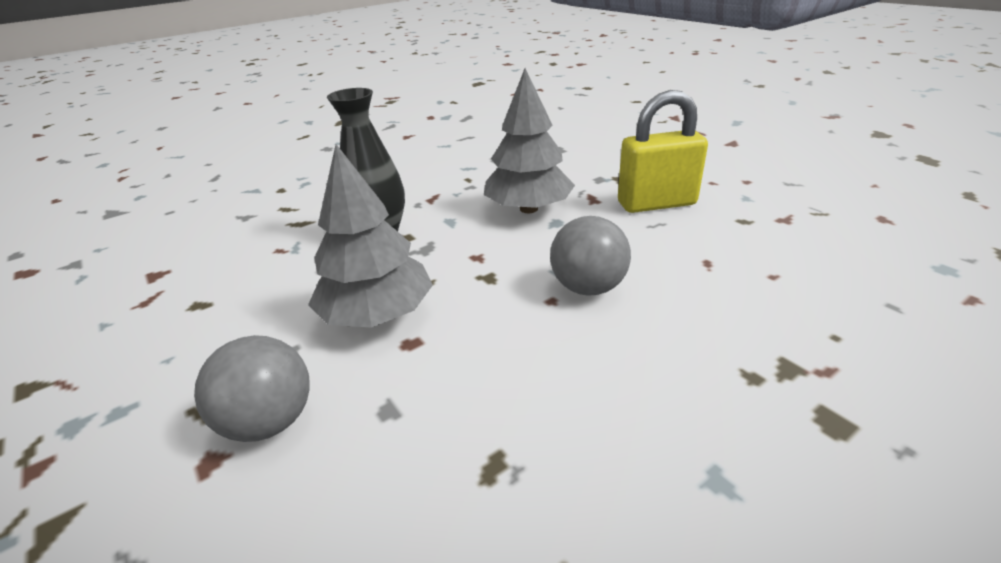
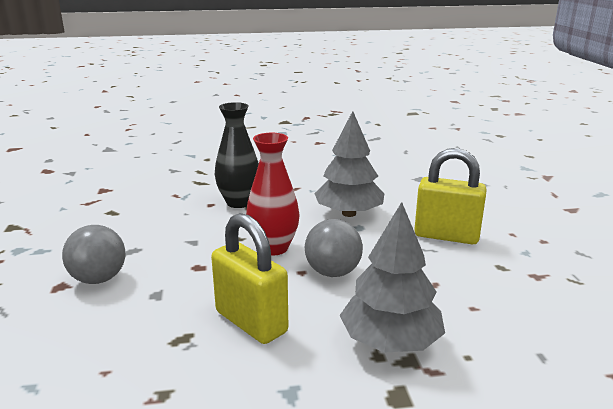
camera: 25 degrees right, 10 degrees down
grey tree [308,144,433,328] -> grey tree moved to [340,202,445,353]
none -> yellow padlock [211,213,288,344]
none -> red vase [246,133,300,255]

